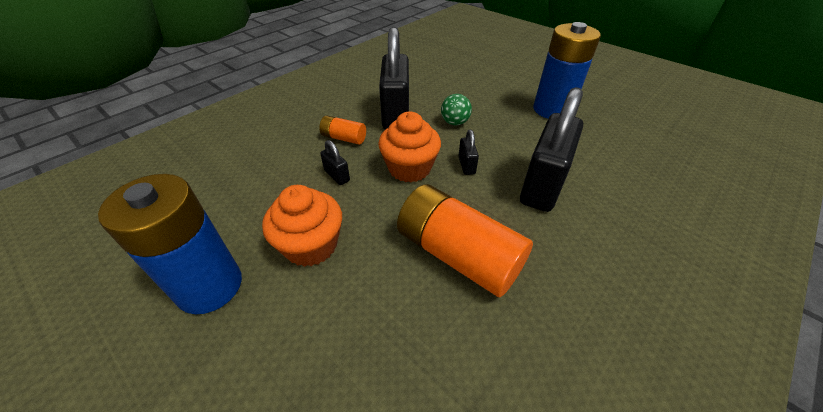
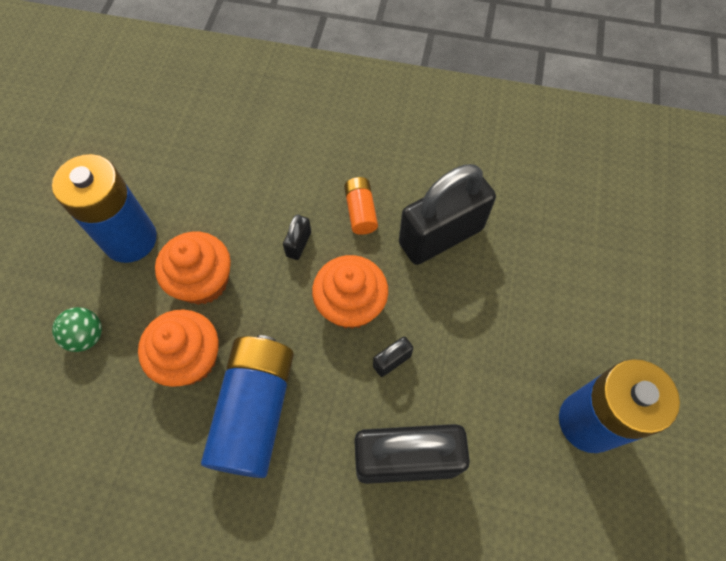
camera: 60 degrees right, 20 degrees up
orange battery [397,184,533,297] -> blue battery [201,335,294,478]
green ball [441,94,472,125] -> green ball moved to [52,307,102,352]
none -> orange cupcake [138,309,219,387]

